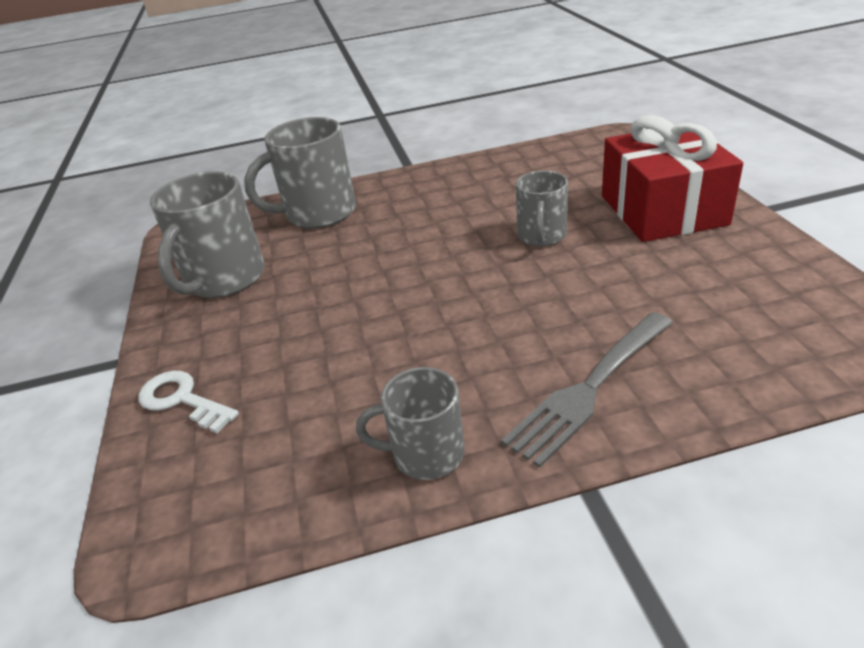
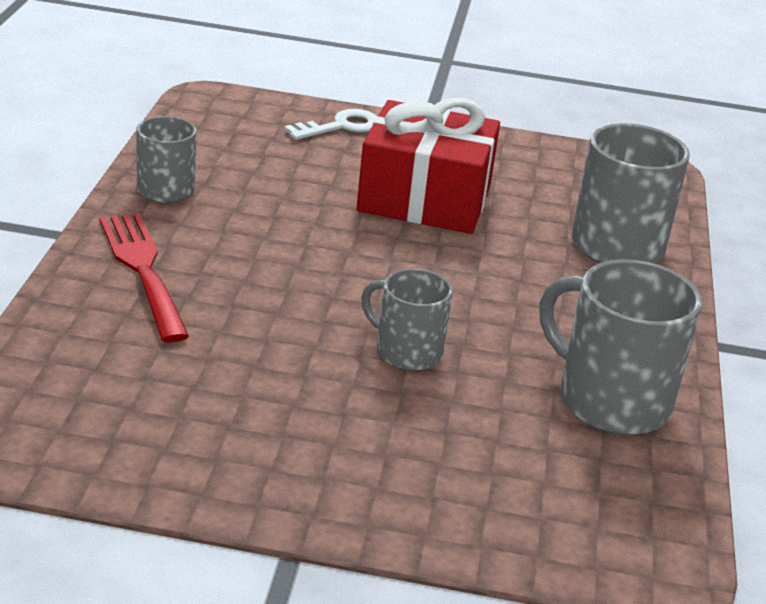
camera: 105 degrees right, 5 degrees down
grey mug [150,171,265,298] -> grey mug moved to [539,259,702,435]
grey fork [501,312,673,468] -> red fork [100,213,189,342]
red gift [602,115,743,242] -> red gift moved to [357,98,500,234]

